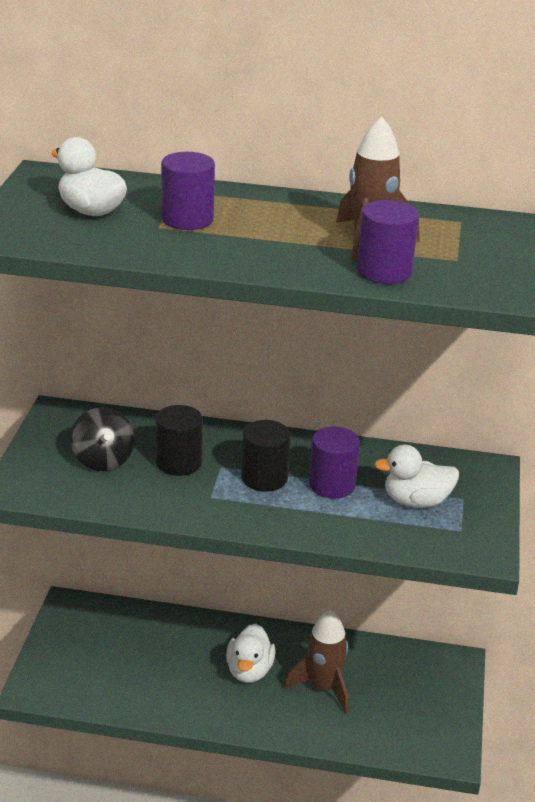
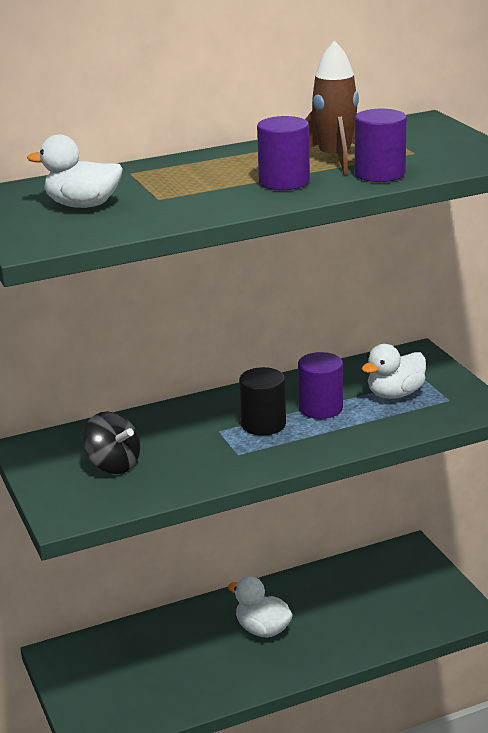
camera: 30 degrees left, 5 degrees down
black cylinder [156,405,203,476] -> none
purple cylinder [161,152,215,230] -> purple cylinder moved to [257,116,310,190]
white duck [226,624,276,683] -> white duck turned 150 degrees clockwise [228,576,293,638]
brown rocket [284,610,348,714] -> none

